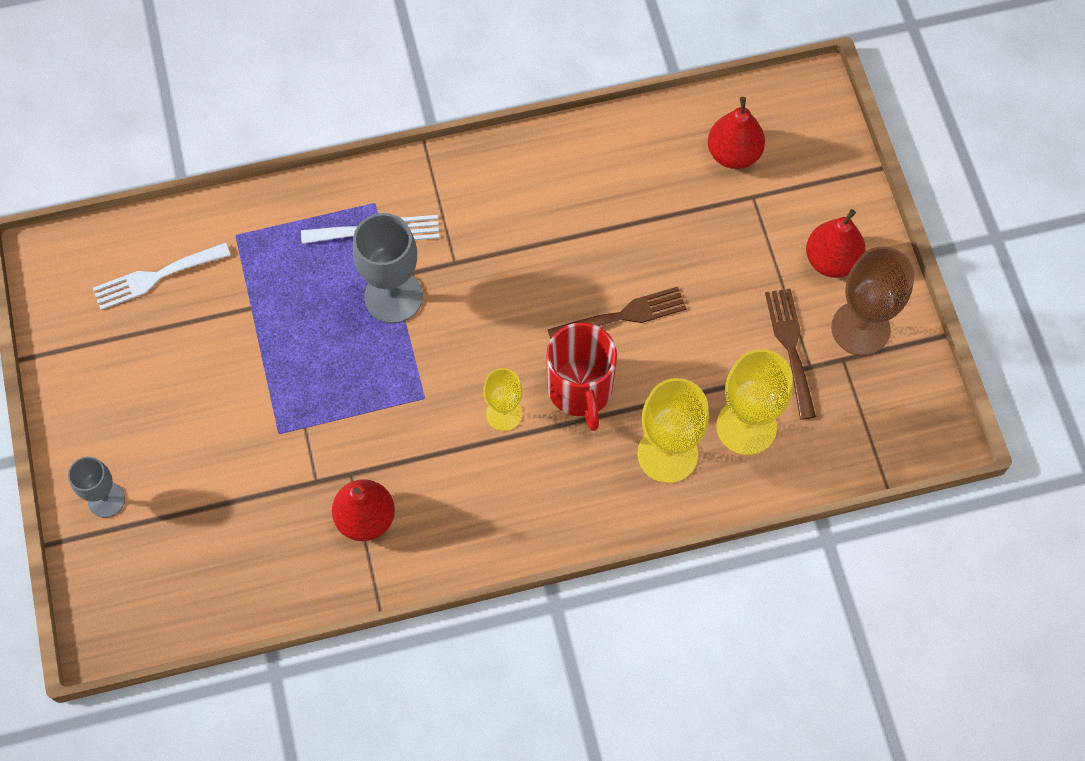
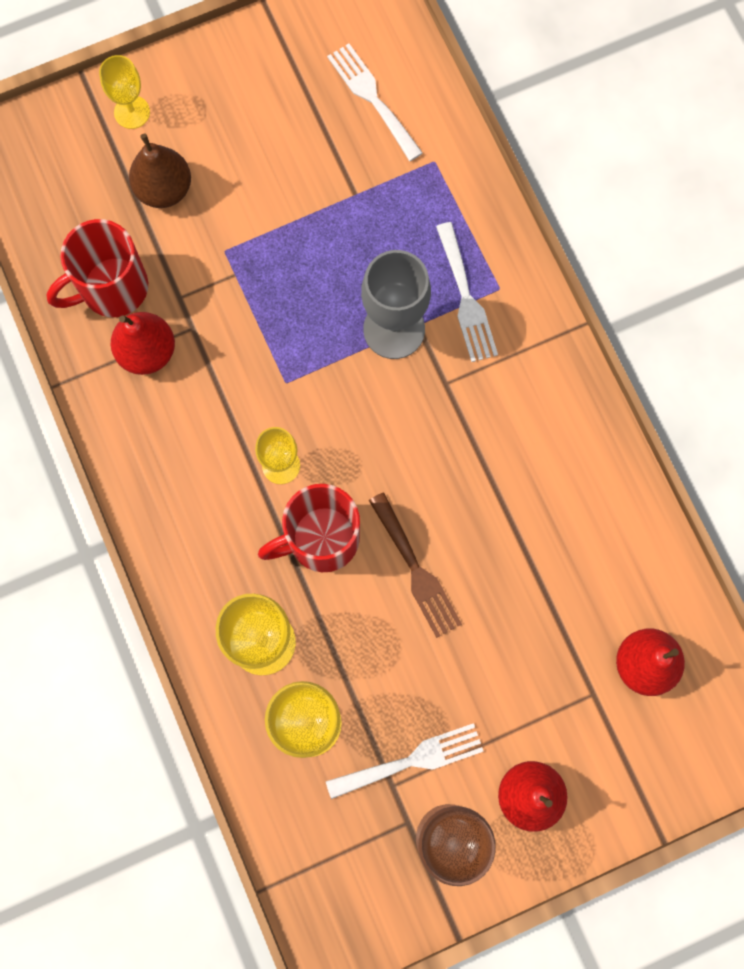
camera: 80 degrees right, 10 degrees up
grey goblet [68,457,125,518] -> yellow goblet [99,55,150,129]
brown fork [765,289,816,420] -> white fork [326,723,484,799]
none -> red mug [46,219,148,317]
none -> brown pear [129,133,191,208]

